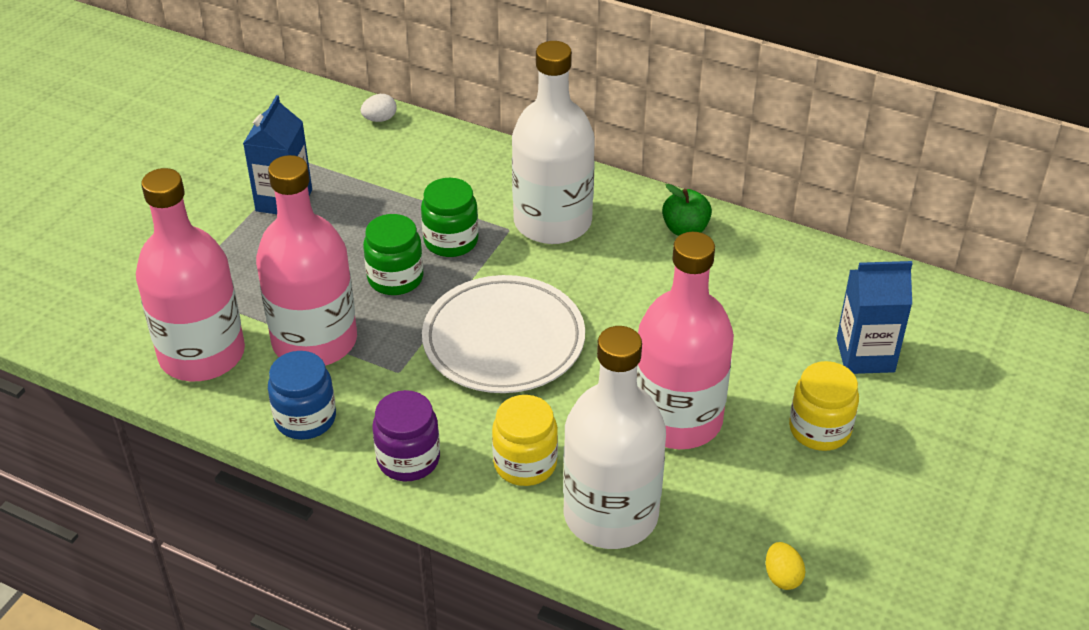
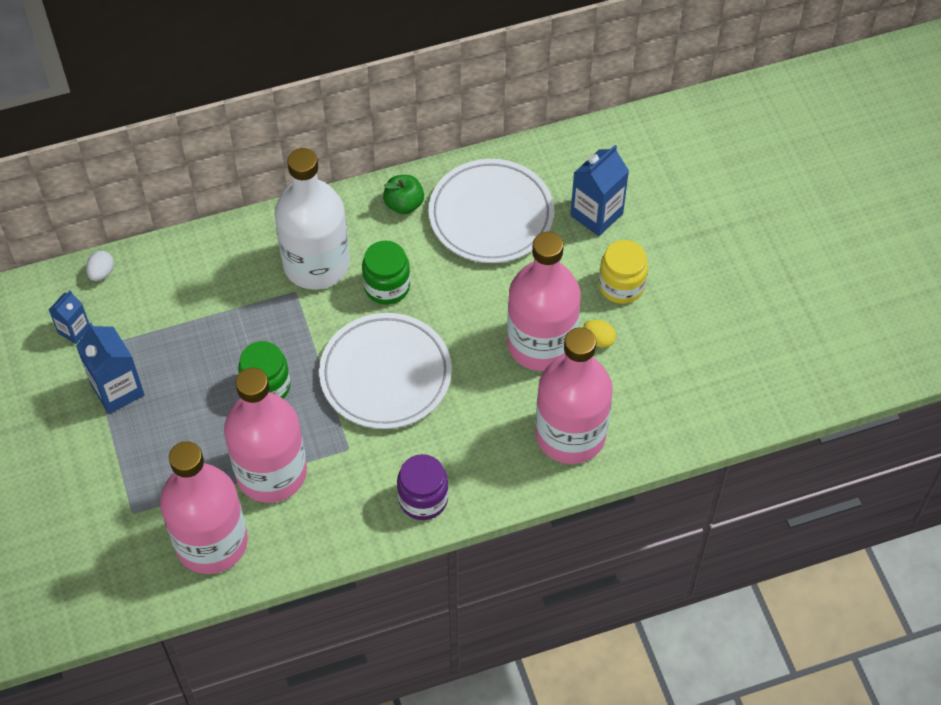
camera: 45 degrees left, 15 degrees up
blue jar [268,351,336,440] -> none
green jar [421,178,479,257] -> green jar moved to [362,241,410,305]
yellow jar [492,395,558,486] -> none
white bottle [563,326,666,549] -> pink bottle [535,327,613,464]
yellow egg [766,542,806,590] -> yellow egg moved to [583,320,616,348]
none -> blue carton [49,290,90,344]
none -> white plate [429,159,554,263]

